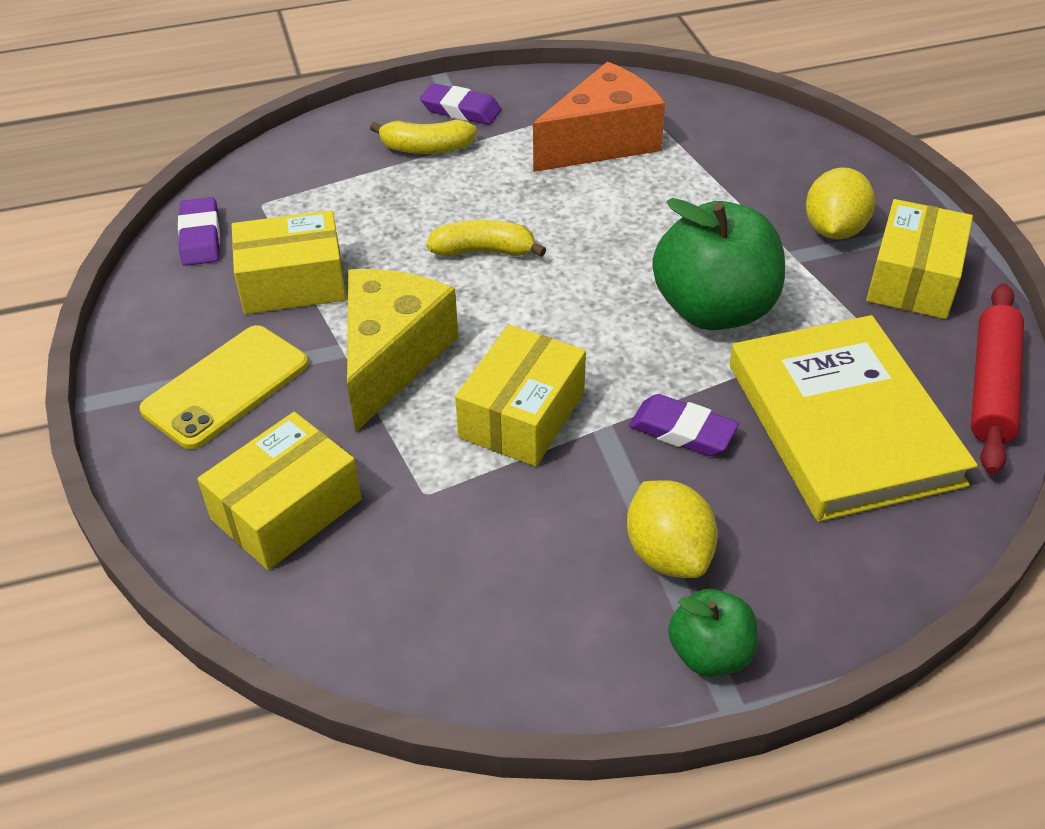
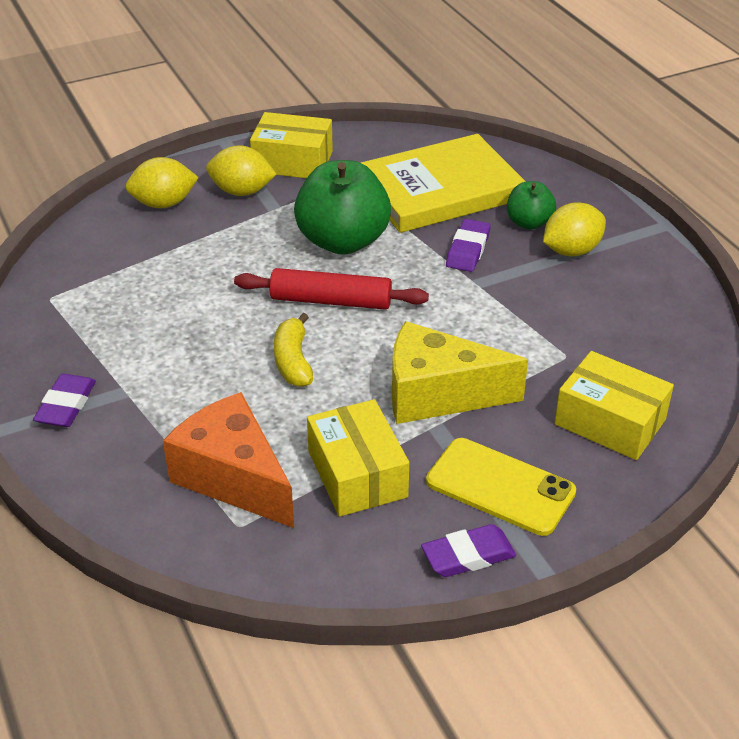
camera: 100 degrees left, 5 degrees down
purple eraser [178,197,220,266] -> purple eraser moved to [421,524,516,577]
yellow banana [370,119,477,154] -> none
yellow box [455,325,586,466] -> none
orange cheese [533,62,665,172] -> orange cheese moved to [163,392,294,528]
green apple [668,589,758,677] -> green apple moved to [507,181,556,230]
red rolling pin [971,284,1024,474] -> red rolling pin moved to [234,268,429,310]
none -> yellow lemon [125,157,199,208]

